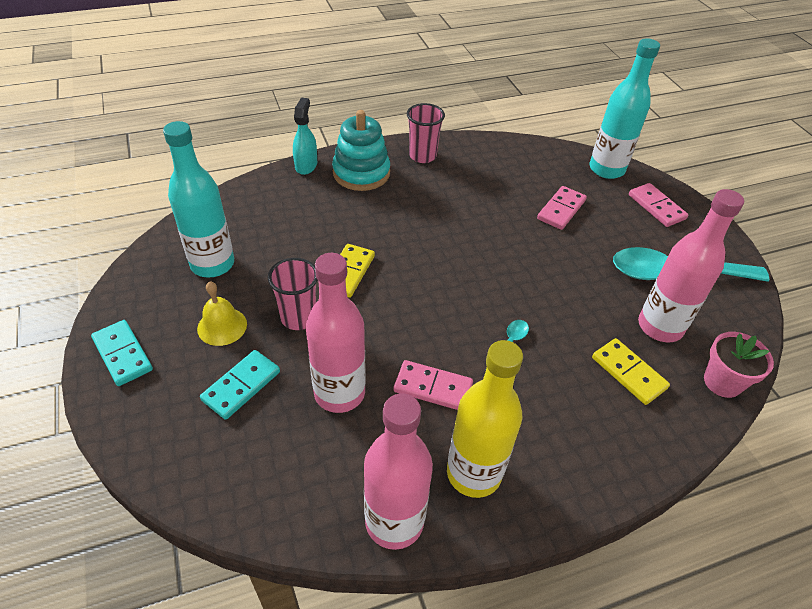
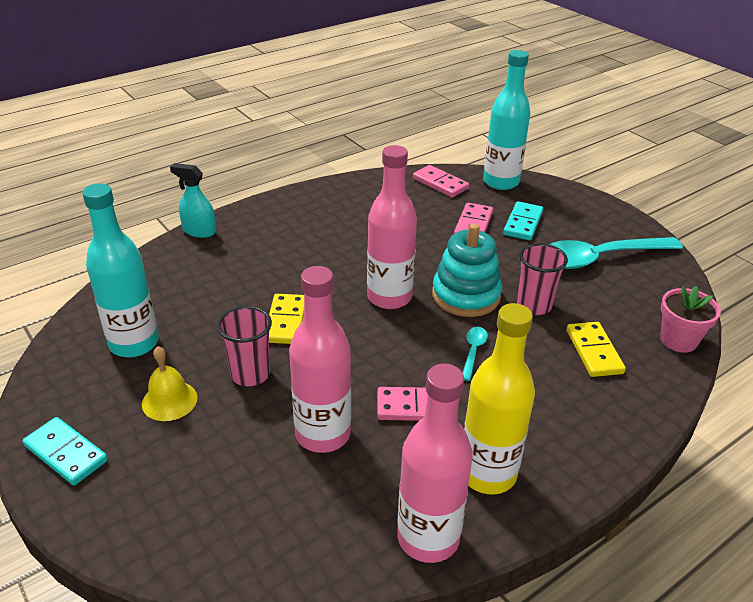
camera: 15 degrees left, 10 degrees down
turquoise domino [200,350,280,420] -> turquoise domino moved to [503,201,543,240]
turquoise spray bottle [293,98,317,175] -> turquoise spray bottle turned 60 degrees counterclockwise [170,163,216,238]
turquoise stacking toy [332,110,390,191] -> turquoise stacking toy moved to [432,223,502,317]
pink cup [407,103,445,163] -> pink cup moved to [517,243,568,315]
yellow domino [592,338,670,405] -> yellow domino turned 45 degrees clockwise [566,322,626,377]
pink domino [629,183,688,227] -> pink domino moved to [413,165,469,197]
pink bottle [638,189,744,342] -> pink bottle moved to [367,145,417,309]

